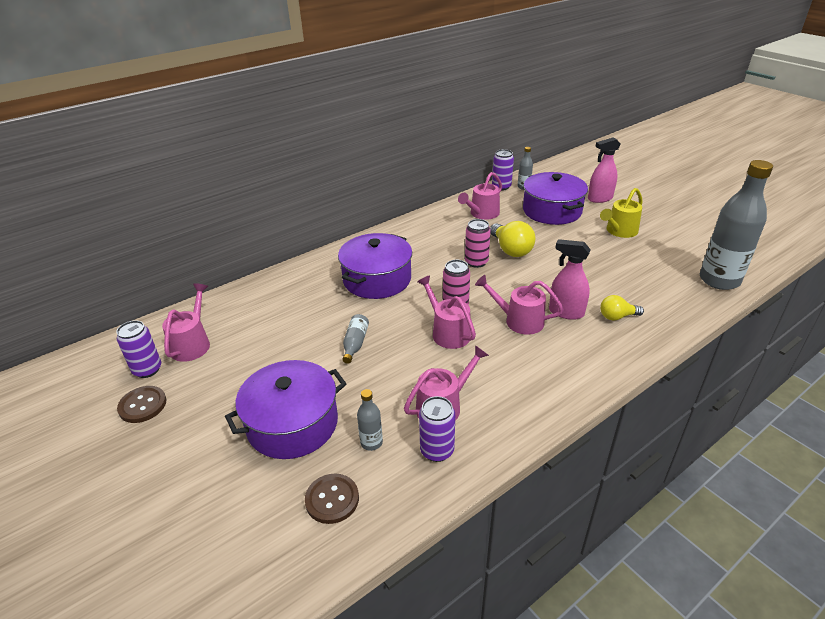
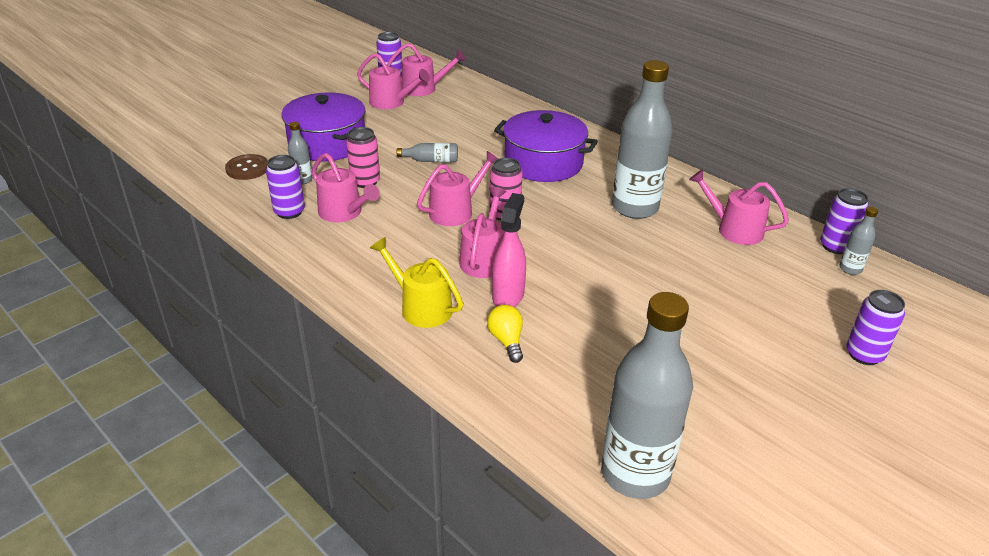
camera: 80 degrees right, 0 degrees up
brown button [117,386,166,423] -> none
pink can [465,219,491,268] -> pink can moved to [346,127,380,188]
yellow light bulb [490,221,535,257] -> none
purple pot [523,172,588,225] -> none
pink spray bottle [588,137,621,203] -> purple can [846,290,905,365]
yellow watering can [600,188,643,238] -> yellow watering can moved to [370,237,463,328]
none -> pink watering can [357,53,430,109]
none -> grey bottle [612,60,673,219]

